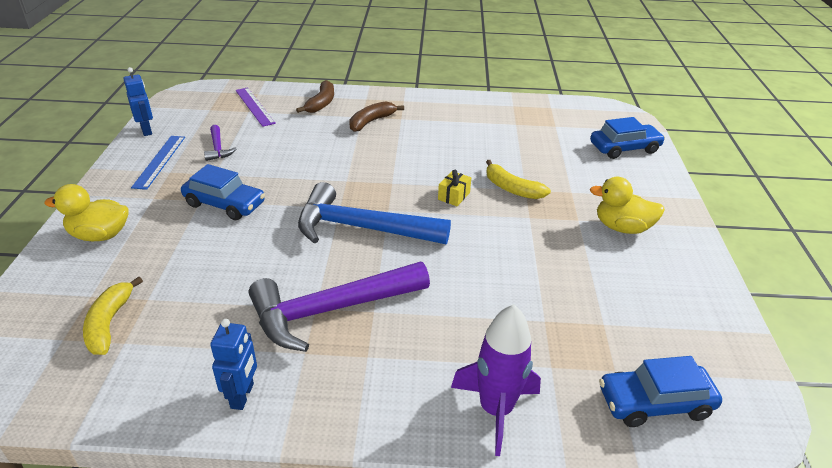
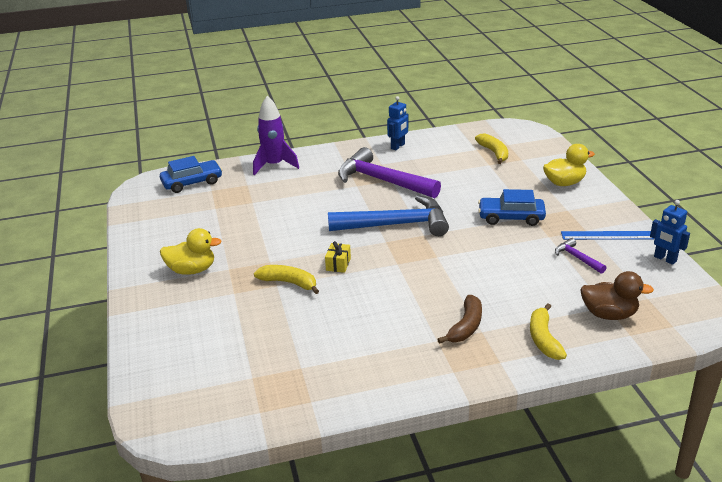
camera: 165 degrees right, 5 degrees down
blue ruler [131,136,185,190] -> blue ruler turned 75 degrees counterclockwise [561,231,654,240]
blue robot [210,319,257,410] -> blue robot turned 135 degrees counterclockwise [387,96,409,150]
purple ruler [235,87,276,127] -> brown duck [580,271,654,320]
purple hammer [249,262,430,352] -> purple hammer turned 105 degrees counterclockwise [338,147,441,198]
brown banana [296,80,334,113] -> yellow banana [530,303,567,360]
blue car [590,117,665,159] -> none

